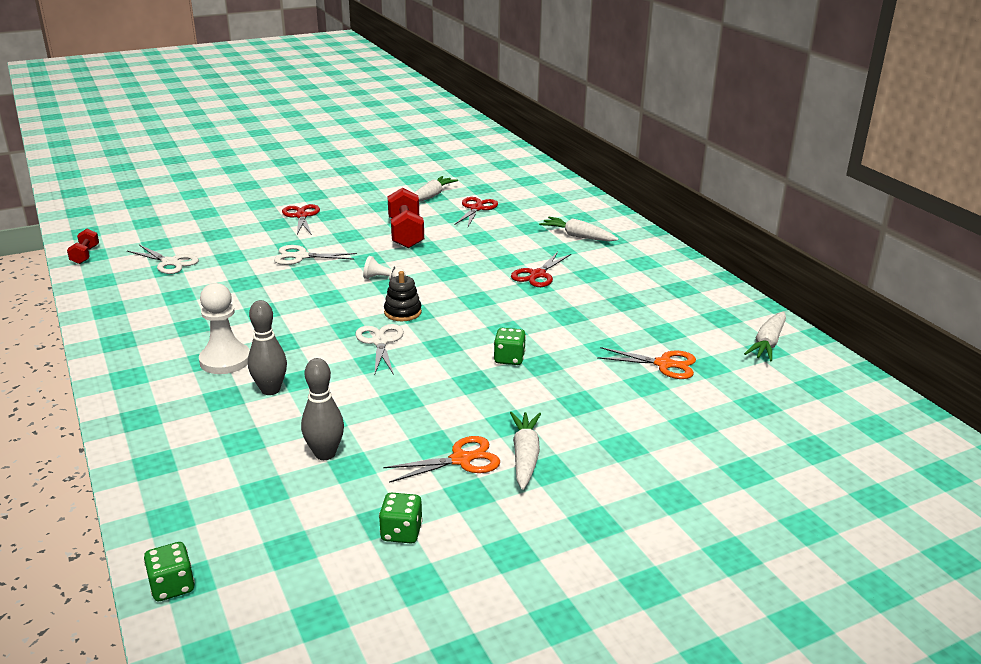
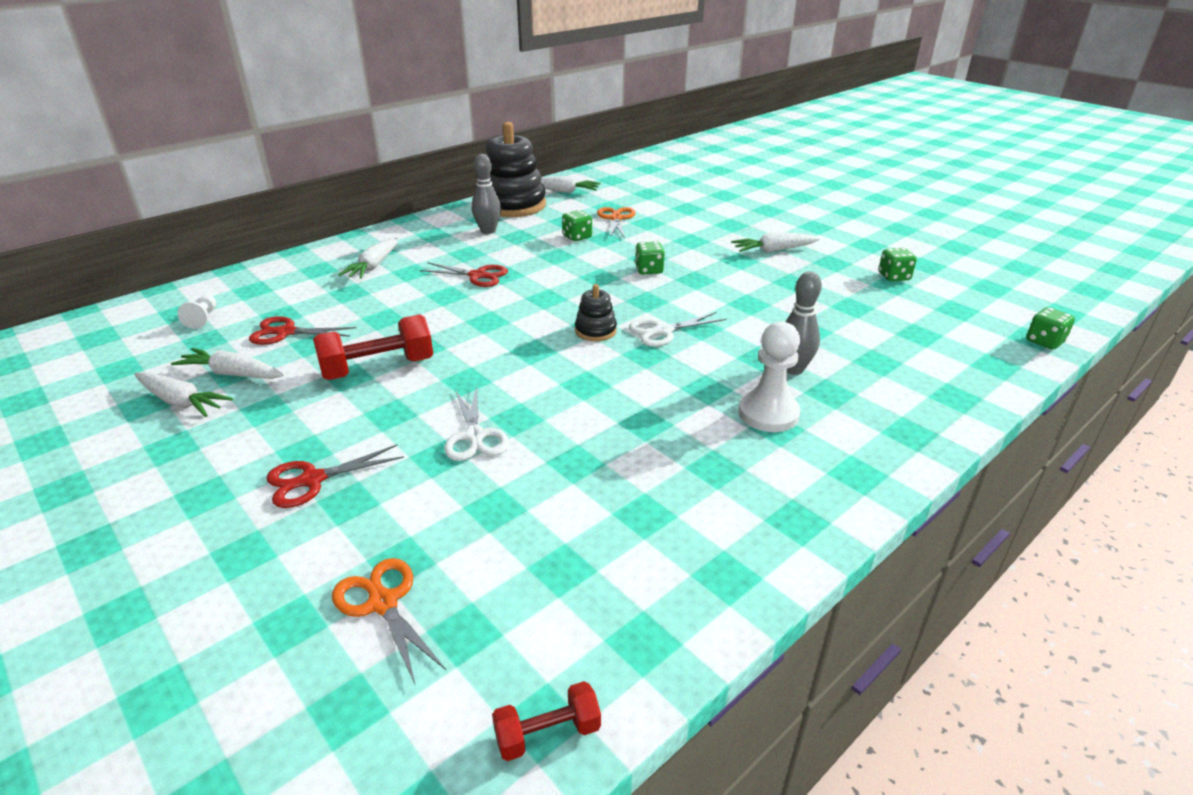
camera: 105 degrees left, 5 degrees up
white scissors [127,245,199,274] -> none
grey bowling pin [301,358,344,460] -> grey bowling pin moved to [472,154,501,234]
white pawn [363,256,406,280] -> white pawn moved to [178,295,216,329]
orange scissors [383,436,500,483] -> orange scissors moved to [332,558,446,686]
none -> white carrot [134,371,233,417]
none -> black stacking toy [486,122,546,217]
none -> green dice [562,210,592,241]

